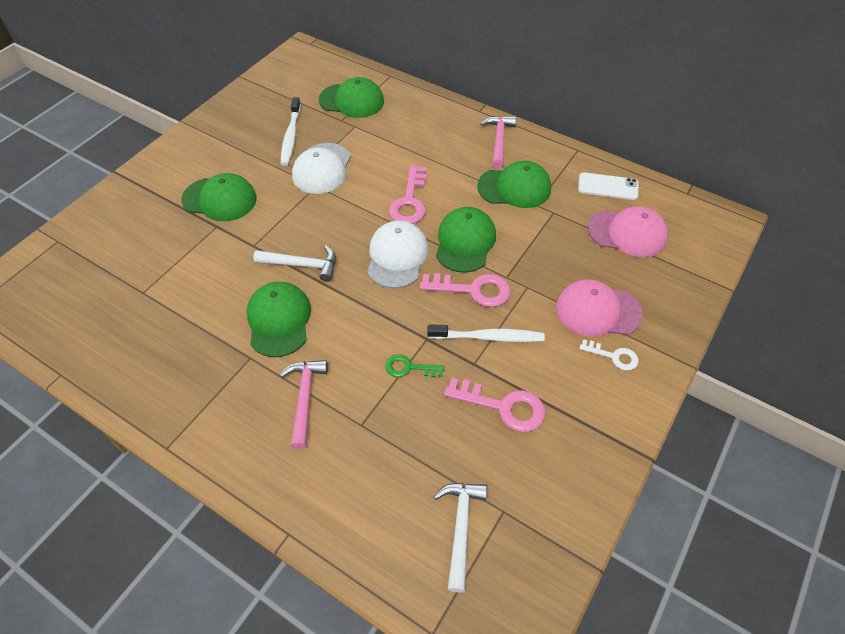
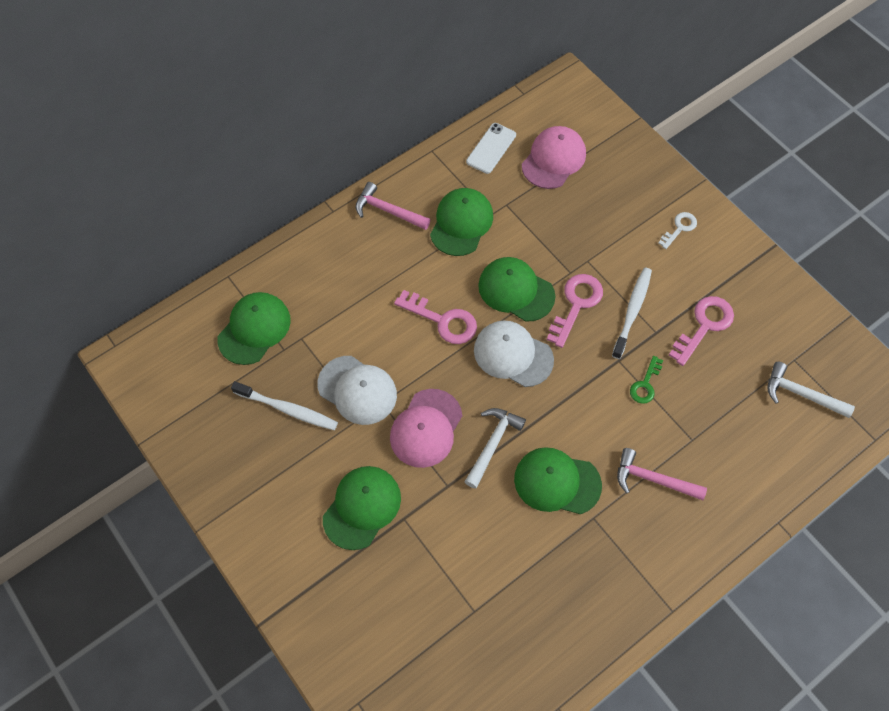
camera: 70 degrees left, 10 degrees up
pink cap [556,280,643,337] -> pink cap moved to [390,389,462,468]

